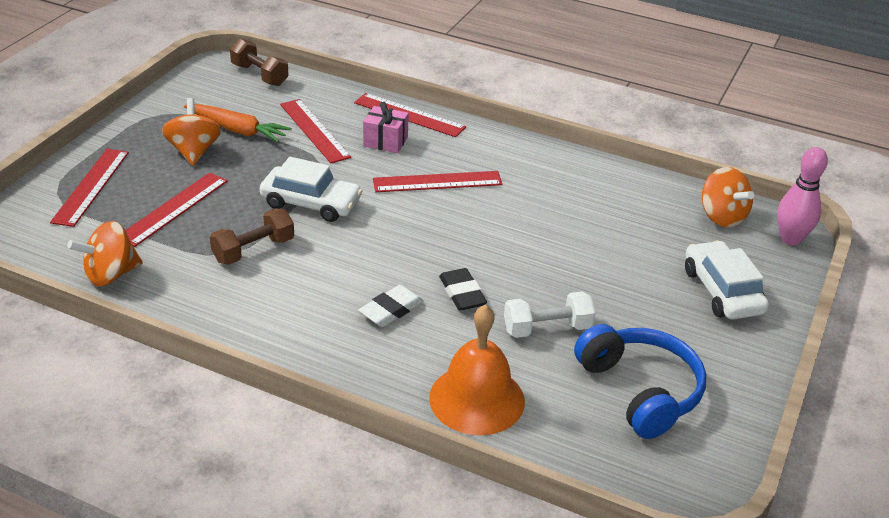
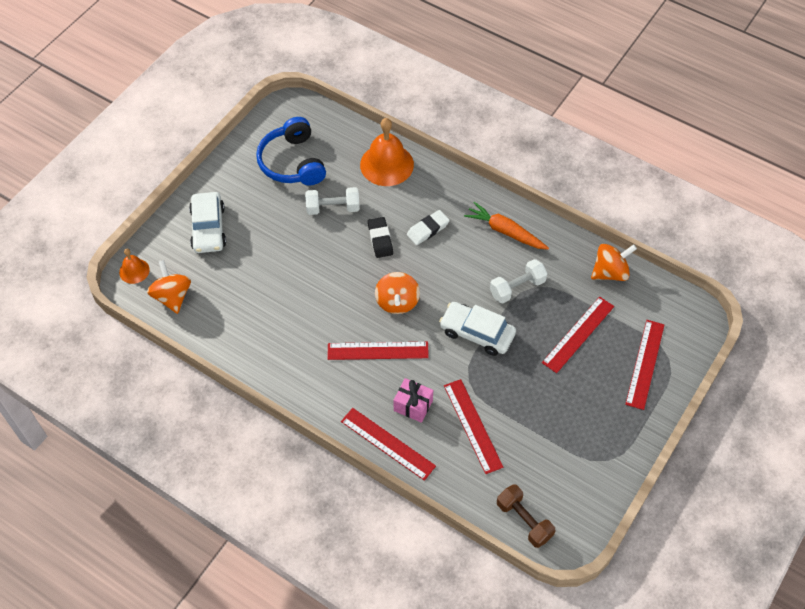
camera: 170 degrees left, 20 degrees up
orange spinning top [162,98,221,166] -> orange spinning top moved to [375,272,420,314]
orange carrot [184,104,292,142] -> orange carrot moved to [464,202,549,250]
brown dumbbell [210,209,294,265] -> white dumbbell [490,259,547,303]
pink bowling pin [777,147,828,245] -> orange bell [119,249,150,284]

